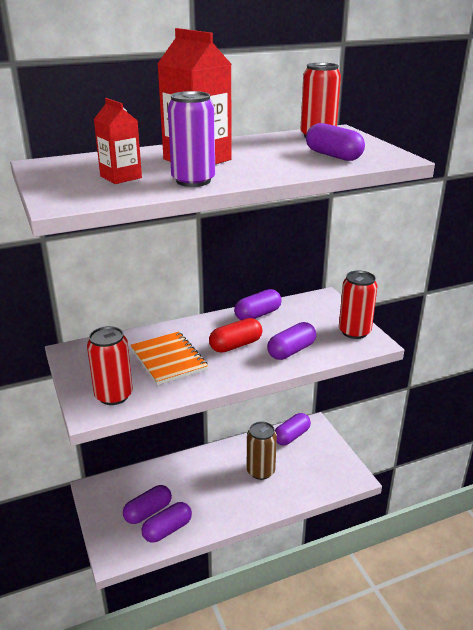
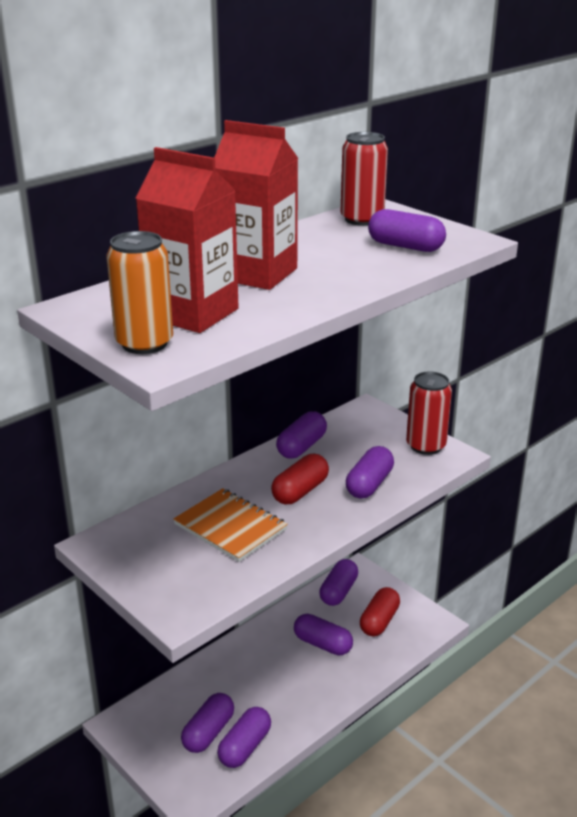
camera: 20 degrees left, 0 degrees up
red can [87,326,133,405] -> none
red carton [94,98,142,184] -> red carton [136,147,239,333], size x1.73
purple can [168,91,215,187] -> none
brown can [247,421,277,480] -> purple capsule [294,614,353,655]
none -> orange can [106,231,173,354]
none -> red capsule [360,587,400,637]

